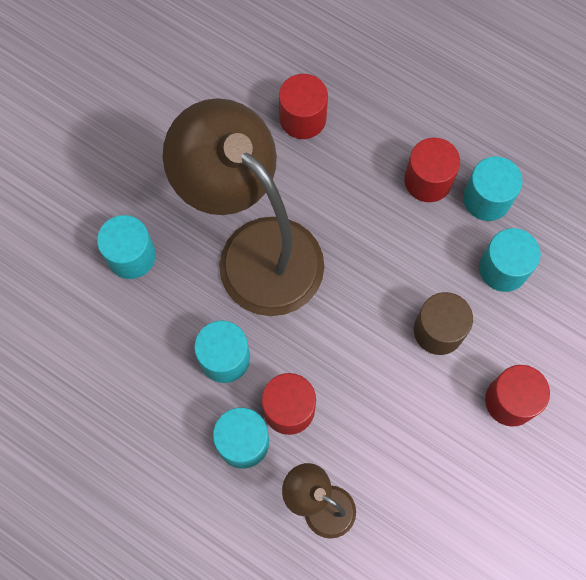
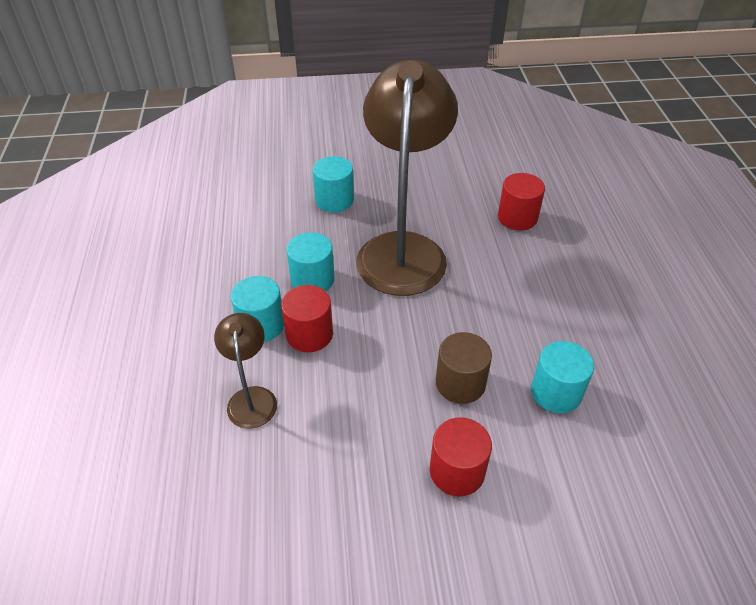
camera: 50 degrees right, 25 degrees down
red cylinder [404,138,460,202] -> none
turquoise cylinder [463,156,522,221] -> none

